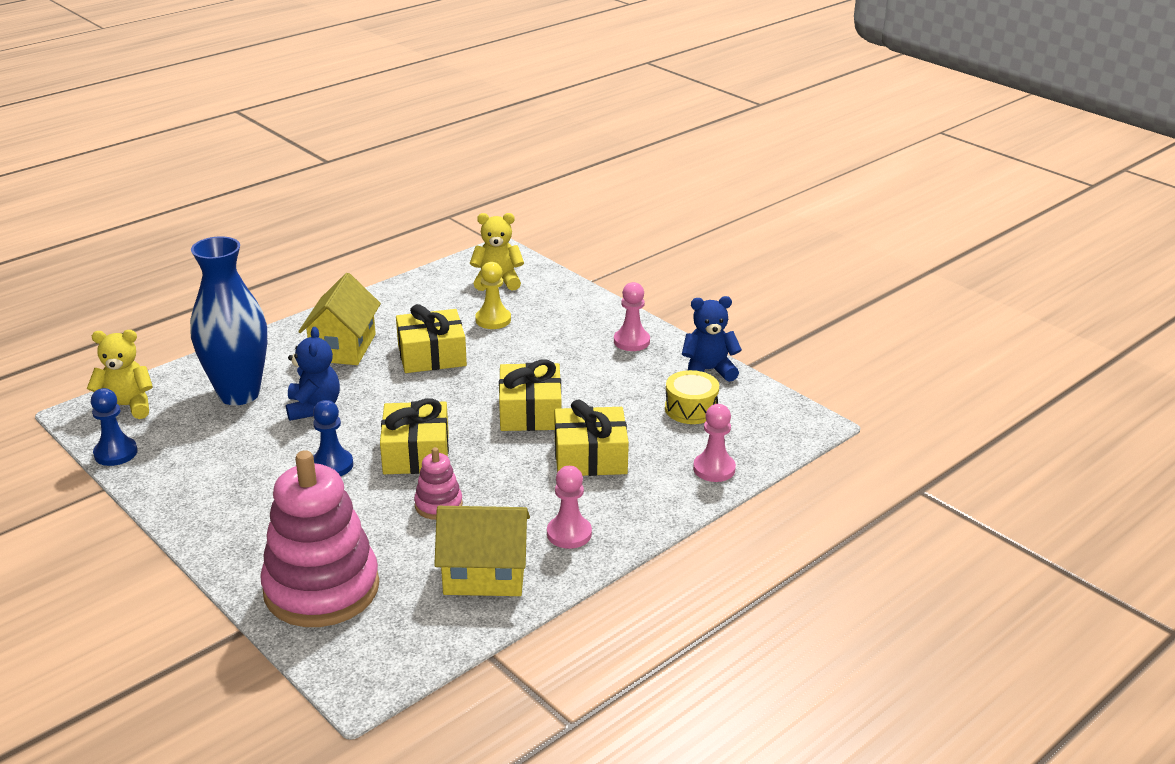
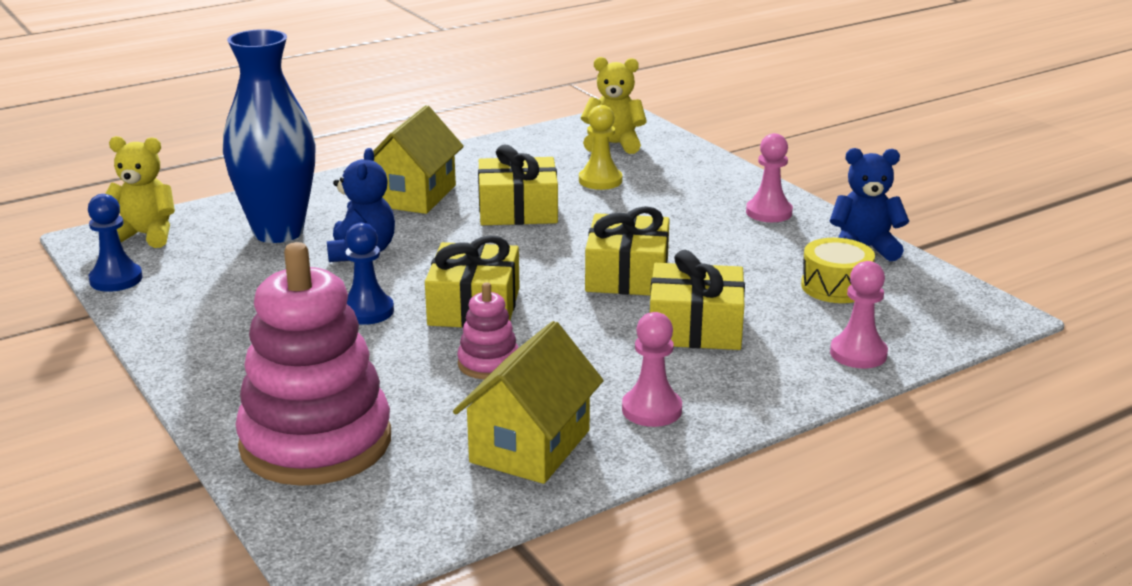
camera: 10 degrees right, 5 degrees down
yellow house [434,506,530,596] -> yellow house turned 75 degrees counterclockwise [453,321,604,484]

